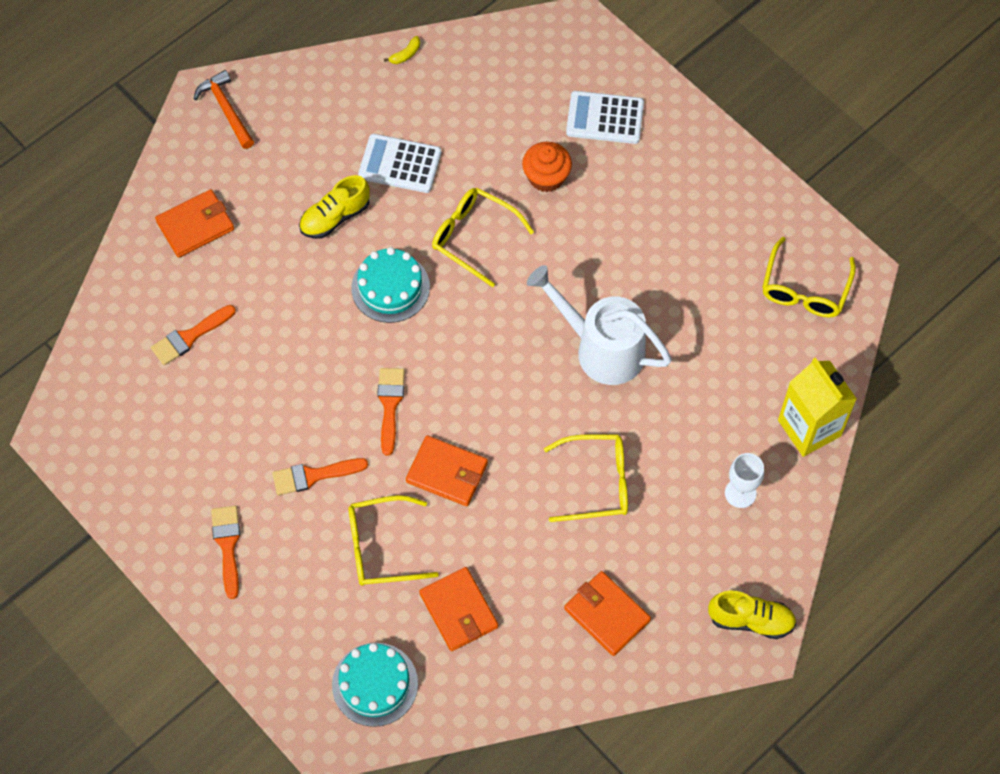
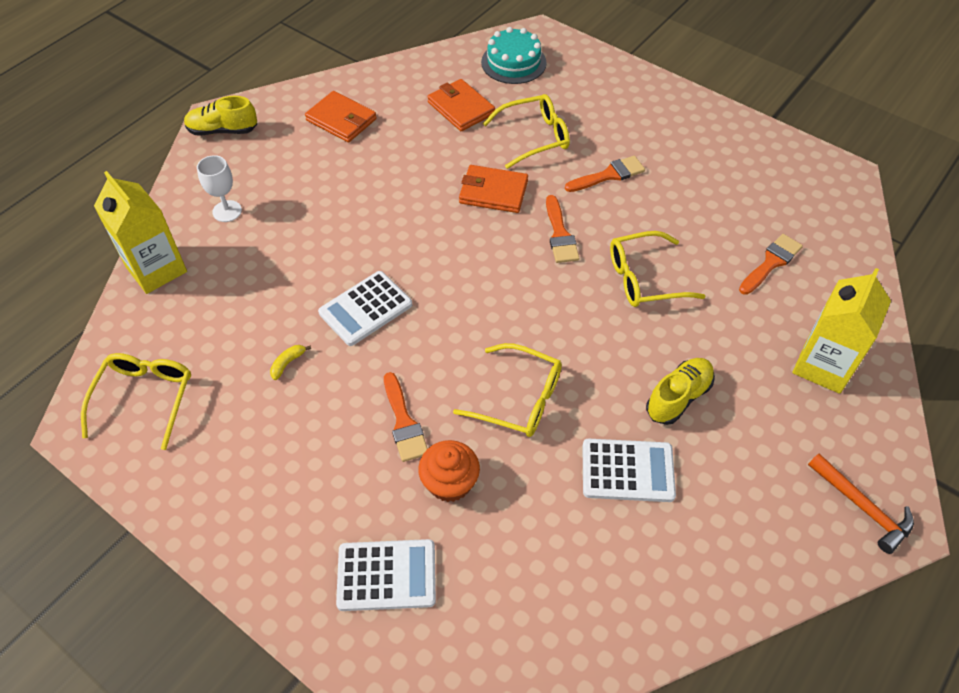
camera: 170 degrees right, 10 degrees down
orange wallet [155,189,234,258] -> yellow carton [792,268,891,394]
orange brush [211,506,240,599] -> orange brush moved to [384,372,428,462]
turquoise cake [351,247,430,323] -> none
yellow banana [384,36,420,64] -> yellow banana moved to [270,345,311,380]
white watering can [527,265,672,385] -> white calculator [318,271,412,346]
yellow glasses [544,434,628,522] -> yellow glasses moved to [610,231,706,307]

